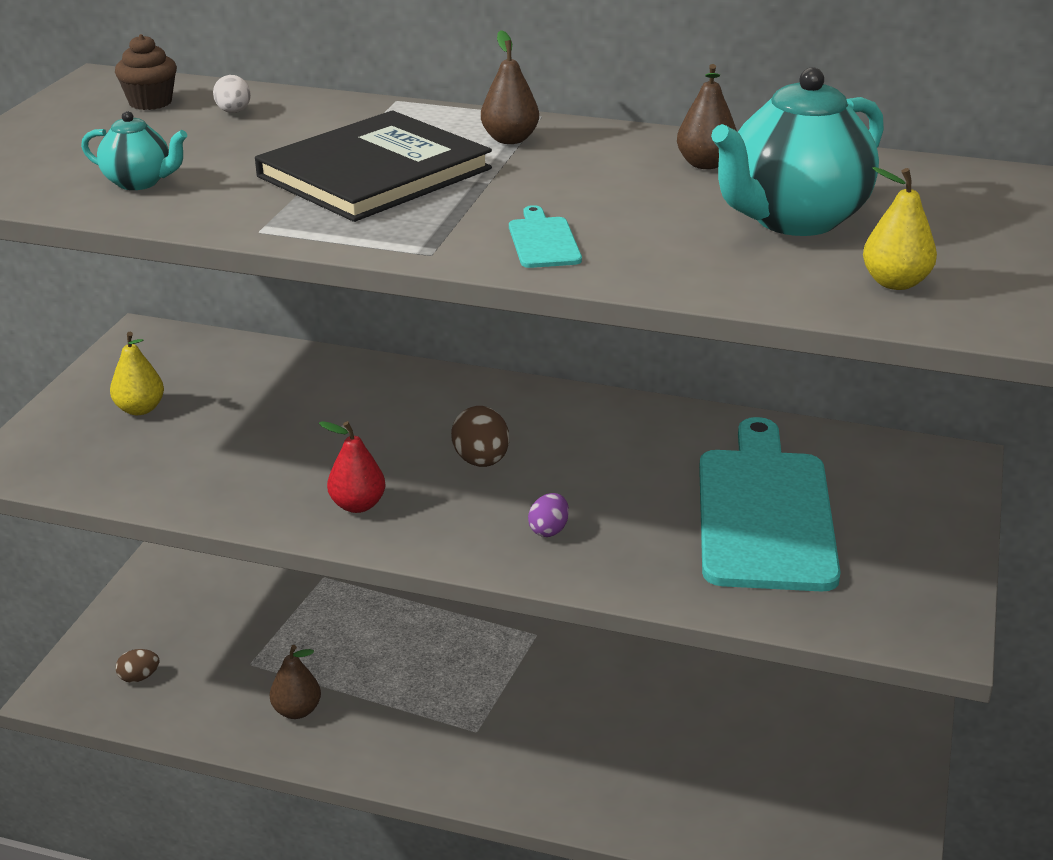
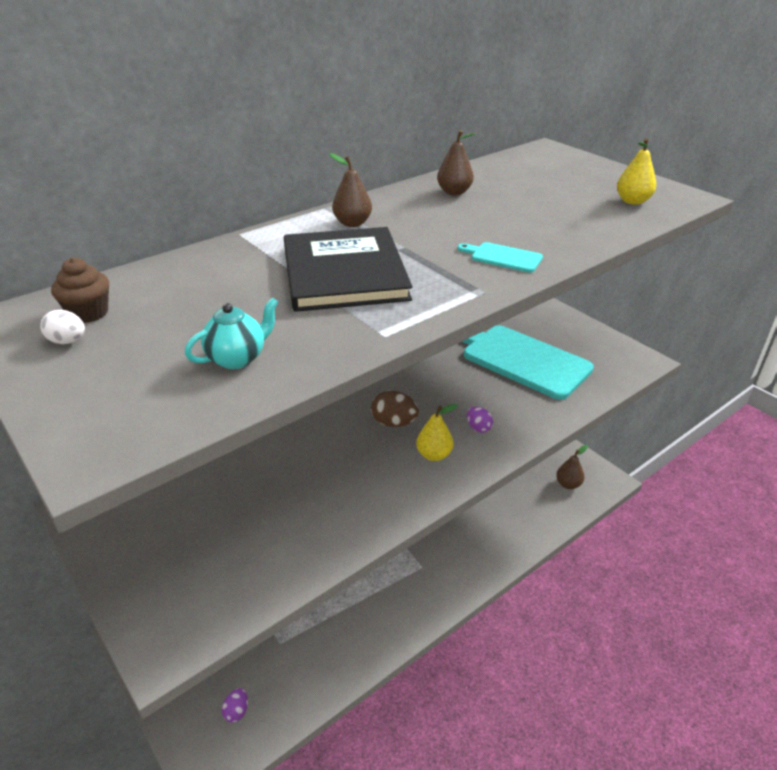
camera: 55 degrees left, 5 degrees up
yellow pear [110,332,164,415] -> yellow pear moved to [416,404,458,461]
brown egg [115,649,160,683] -> purple egg [222,688,248,723]
white egg [213,75,251,113] -> white egg moved to [40,310,85,344]
brown pear [270,645,321,719] -> brown pear moved to [556,445,588,489]
red pear [319,421,385,513] -> none
turquoise teapot [711,67,884,236] -> none

